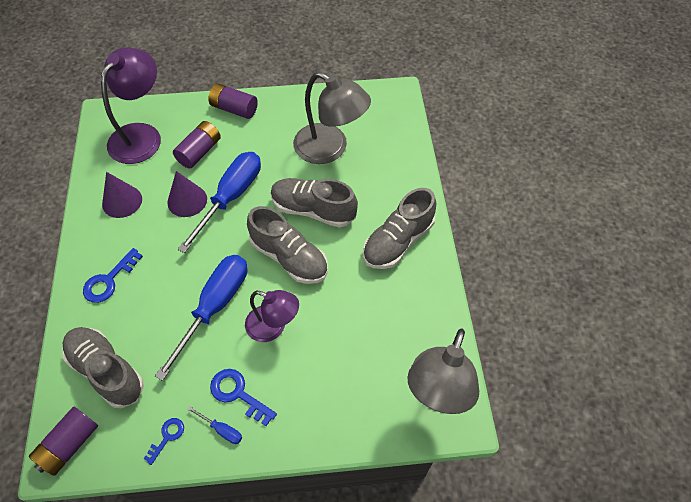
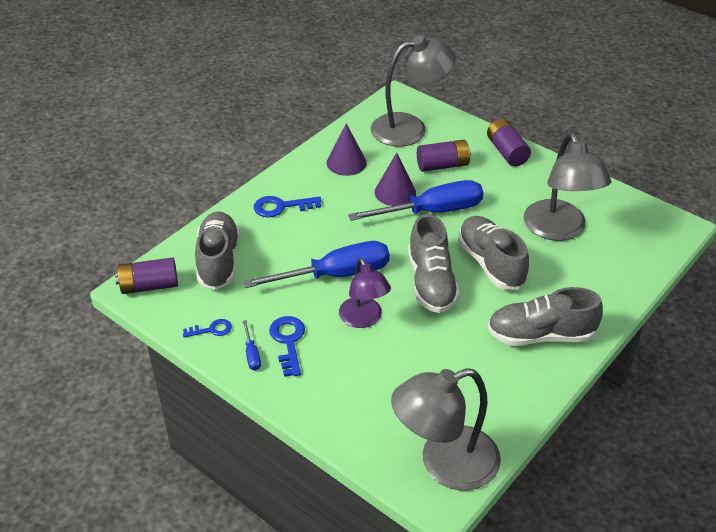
camera: 45 degrees right, 15 degrees down
purple lamp [101,48,161,164] -> grey lamp [371,35,456,147]

